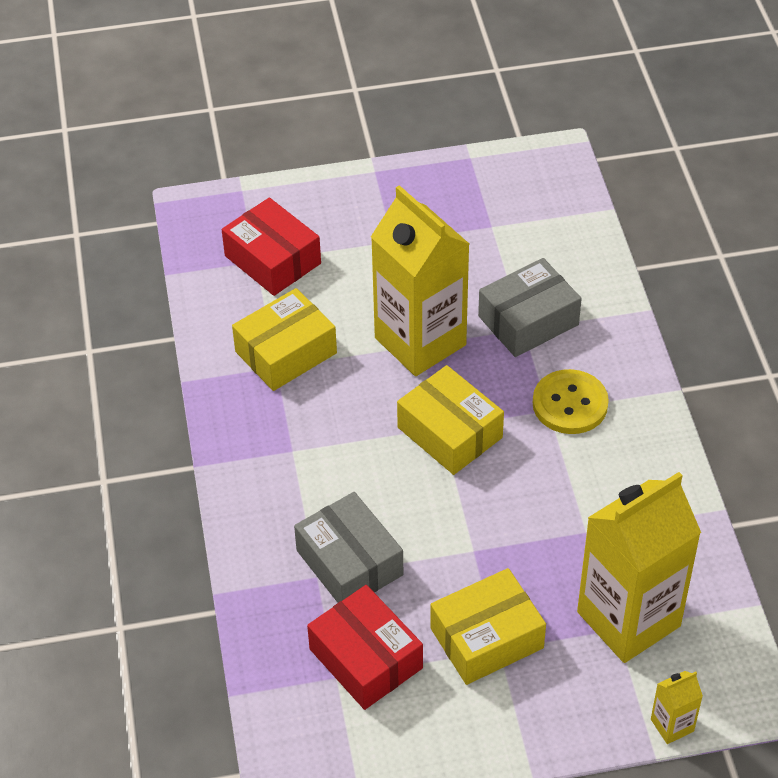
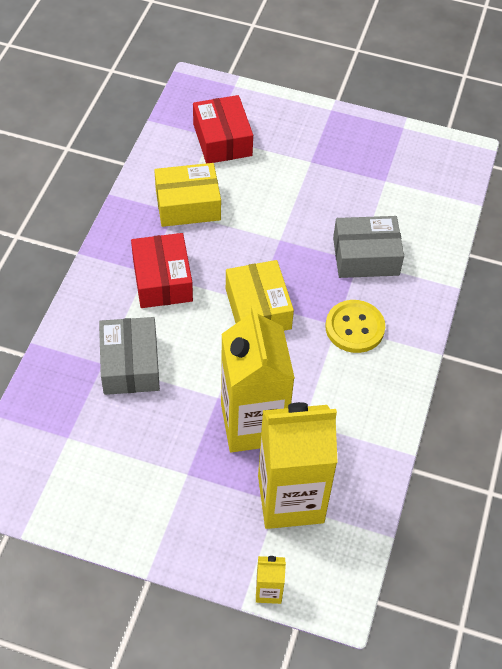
camera: 25 degrees right, 5 degrees up
red box [307,585,423,710] -> red box moved to [131,233,193,308]
yellow carton [371,185,469,376] -> yellow carton moved to [221,305,295,452]
yellow box [430,568,546,685] -> none

